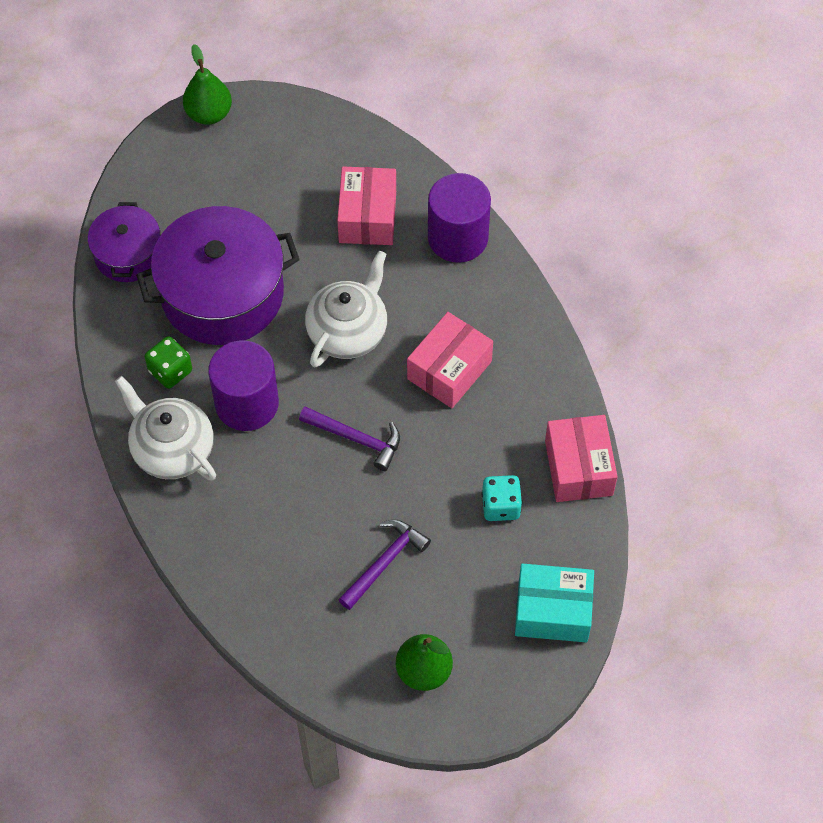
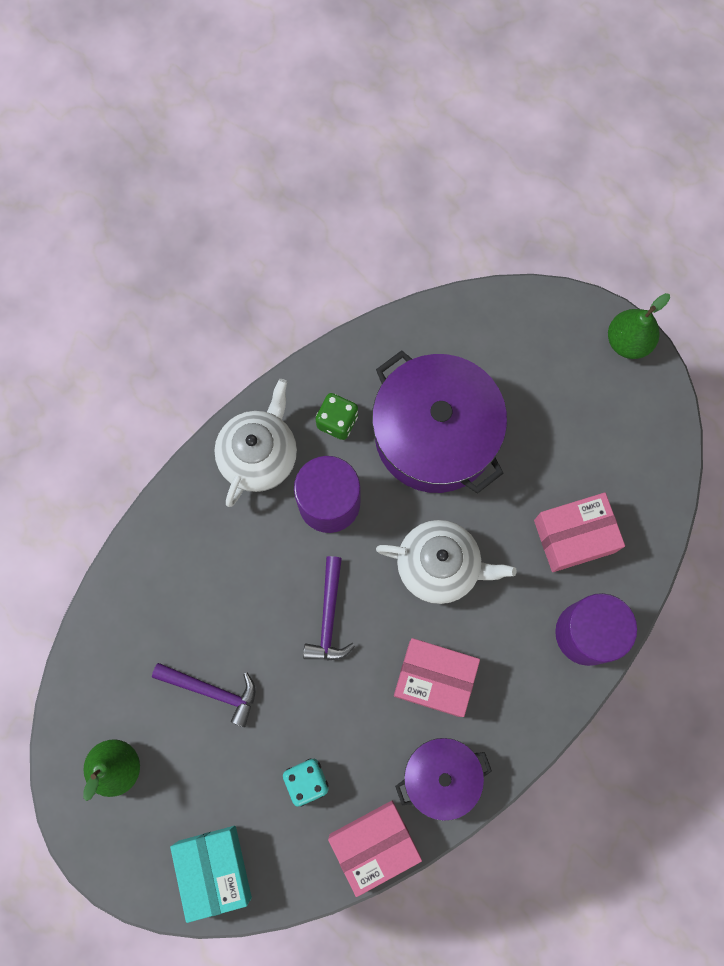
camera: 70 degrees right, 15 degrees up
purple pot [88,202,160,282] -> purple pot moved to [395,738,492,821]

